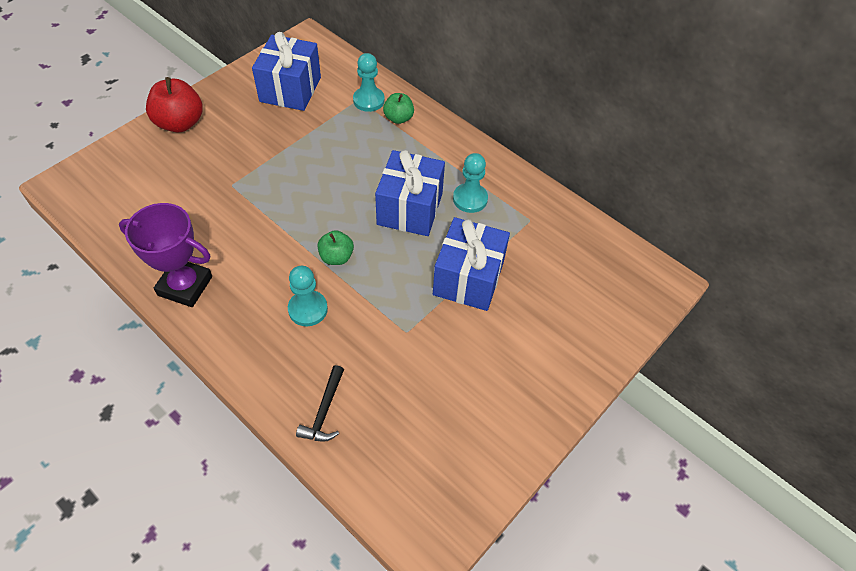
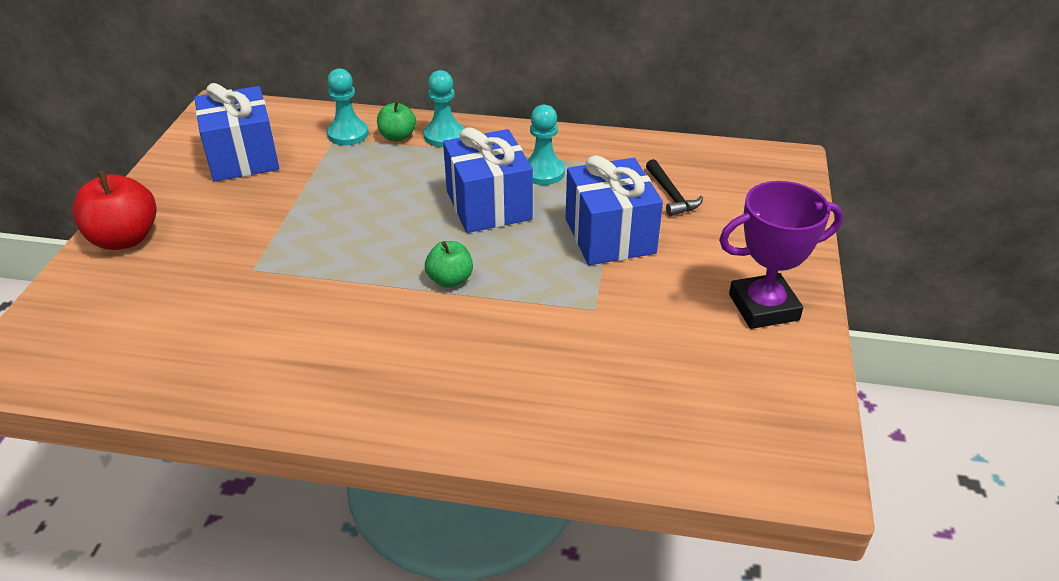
camera: 30 degrees left, 15 degrees down
purple trophy [119,203,212,307] -> purple trophy moved to [719,181,843,329]
turquoise pawn [288,266,328,326] -> turquoise pawn moved to [424,70,464,147]
black hammer [296,365,344,442] -> black hammer moved to [646,159,703,216]

